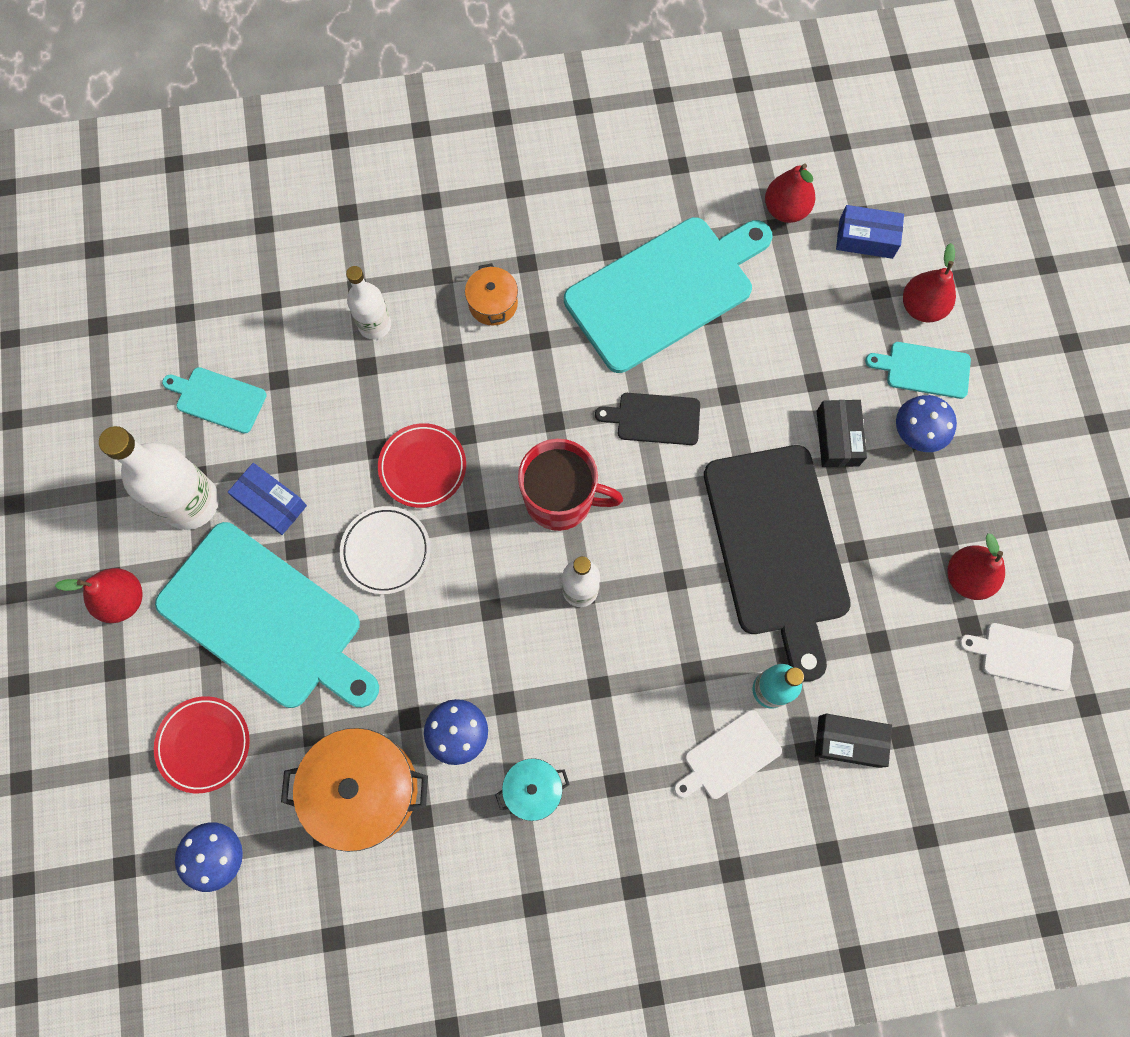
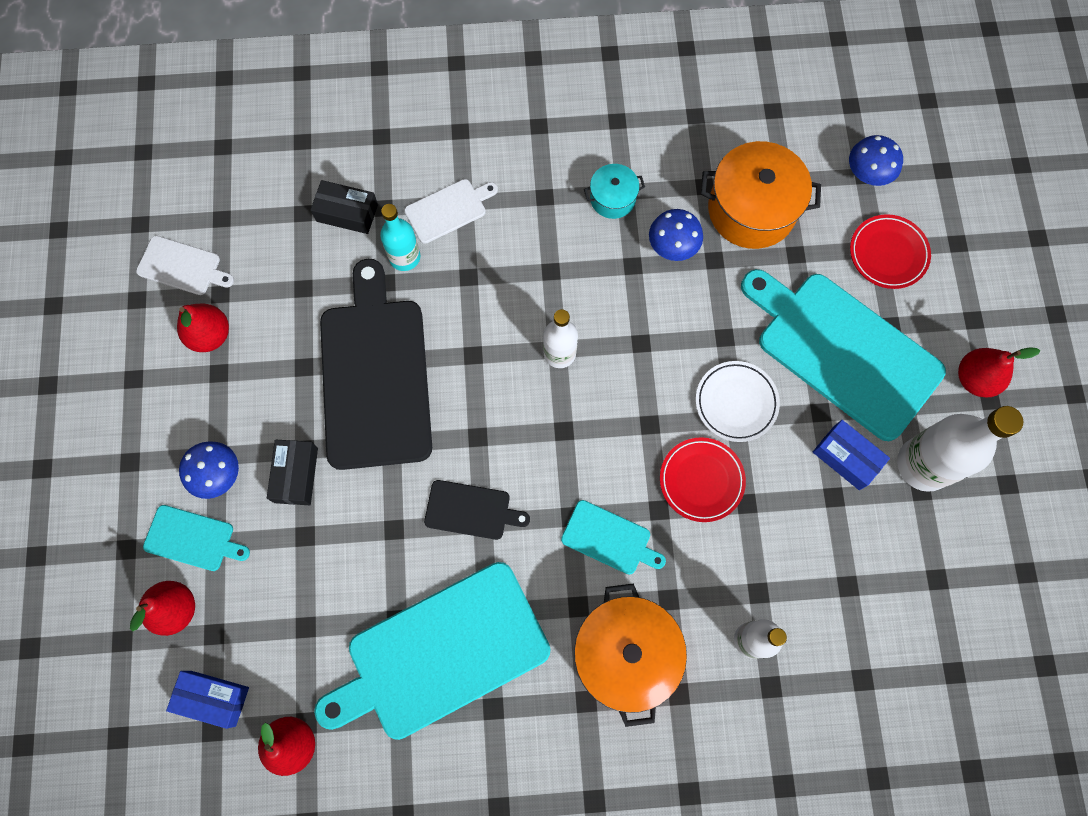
camera: 175 degrees left, 0 degrees up
turquoise cutting board [162,367,267,434] -> turquoise cutting board moved to [561,500,666,575]
orange pot [465,263,518,326] -> orange pot [574,583,687,727], size x1.92
red mug [518,439,623,531] -> none

